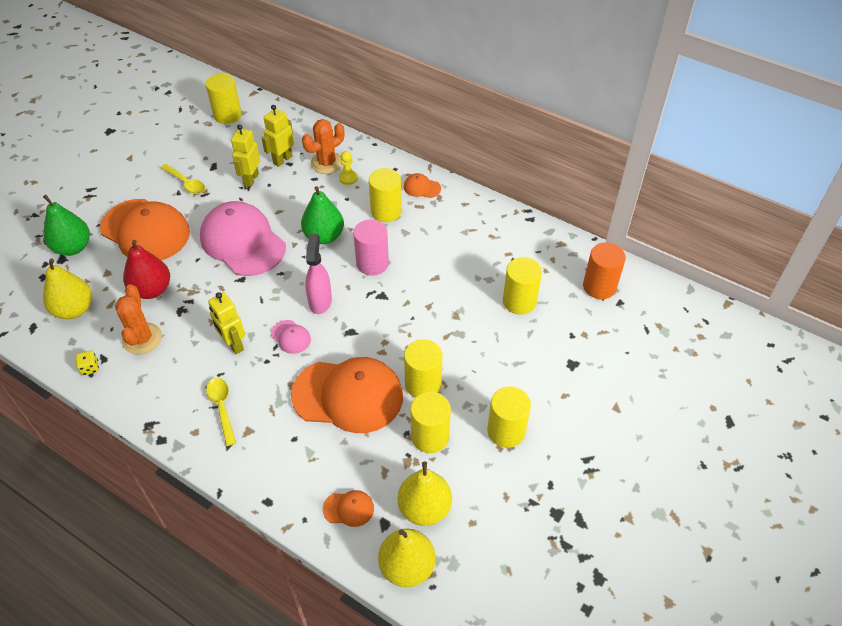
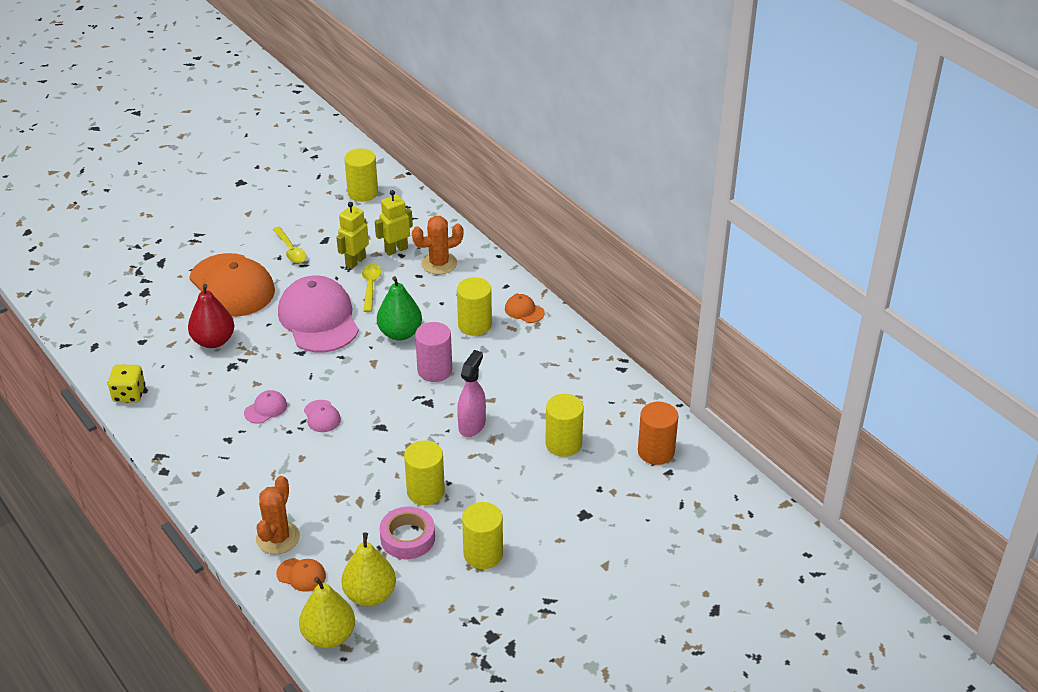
camera: 20 degrees right, 10 degrees down
green pear [43,195,90,256] -> none
yellow pear [43,258,92,319] -> none
yellow dice [76,351,99,376] -> yellow dice [108,364,145,403], size x1.68
orange cactus [115,284,162,354] -> orange cactus moved to [256,476,300,554]
yellow spoon [206,378,236,446] -> yellow spoon moved to [362,264,381,312]
yellow robot [208,292,245,354] -> pink cap [244,390,287,424]
orange cap [291,357,403,433] -> none
pink spray bottle [305,234,332,314] -> pink spray bottle moved to [457,350,486,437]
yellow pawn [339,151,357,185] -> none
yellow cylinder [410,392,451,453] -> pink tape [380,506,435,559]

